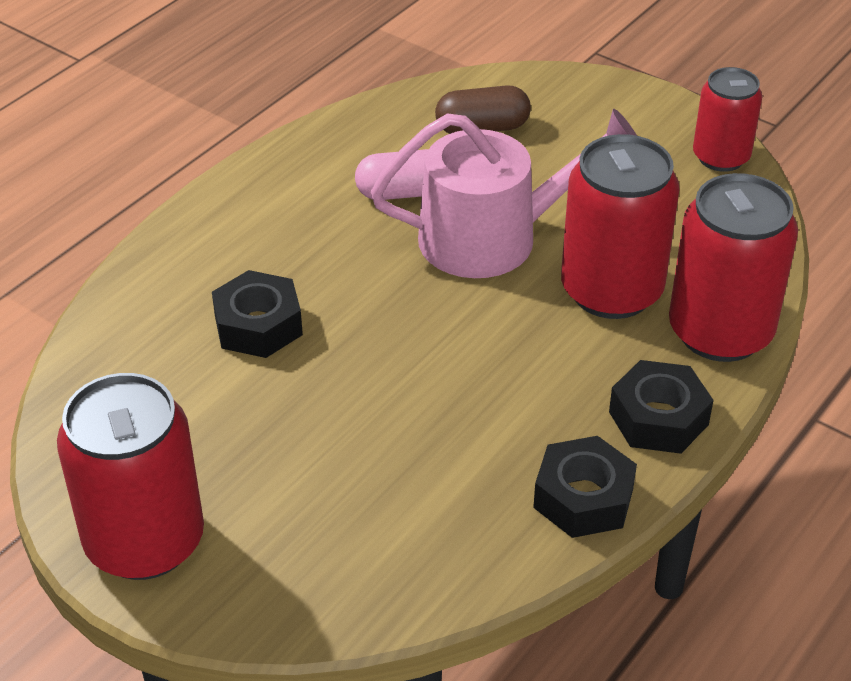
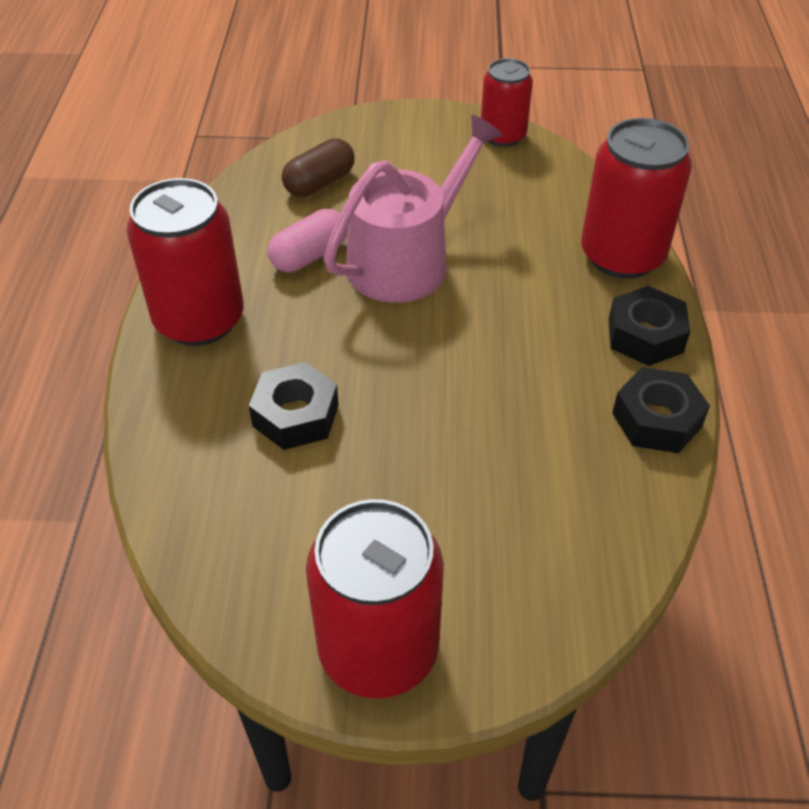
camera: 35 degrees left, 5 degrees up
red can [561,134,680,319] -> red can moved to [127,178,244,346]

